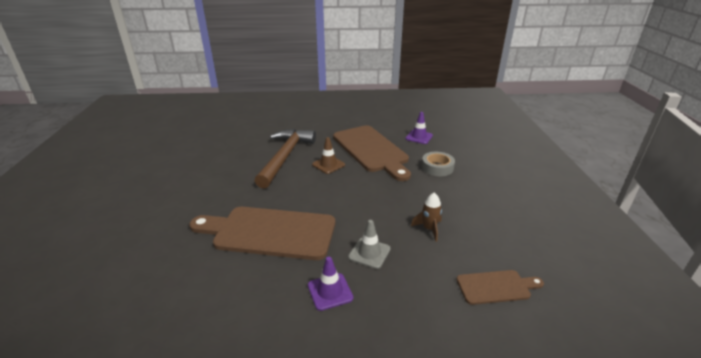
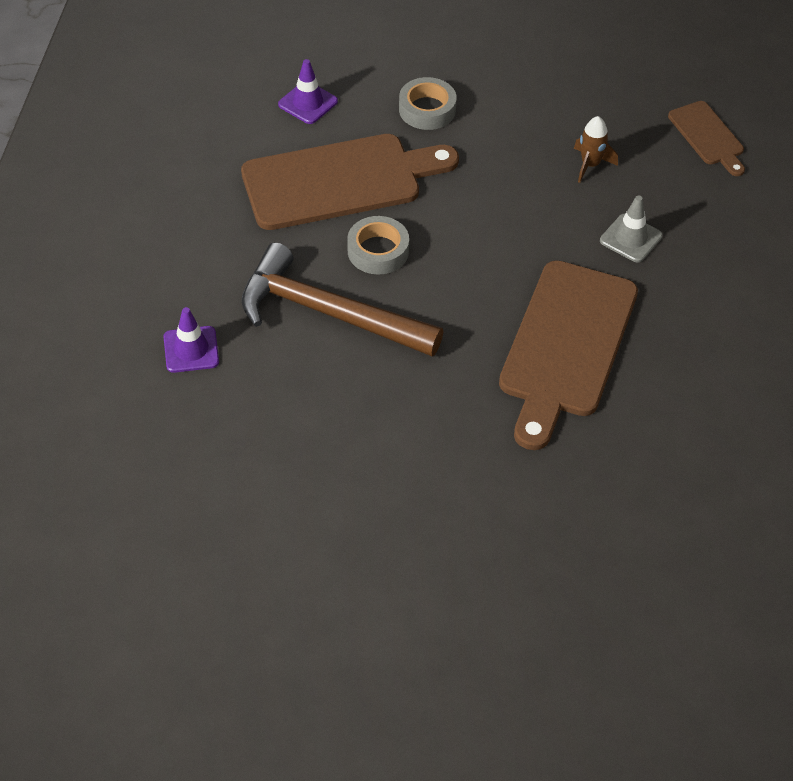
camera: 80 degrees left, 20 degrees up
purple traffic cone [308,257,353,311] -> purple traffic cone moved to [163,307,219,373]
brown traffic cone [312,137,345,174] -> grey tape [347,216,409,274]
brown cutting board [456,270,544,305] -> brown cutting board turned 150 degrees clockwise [668,101,745,176]

